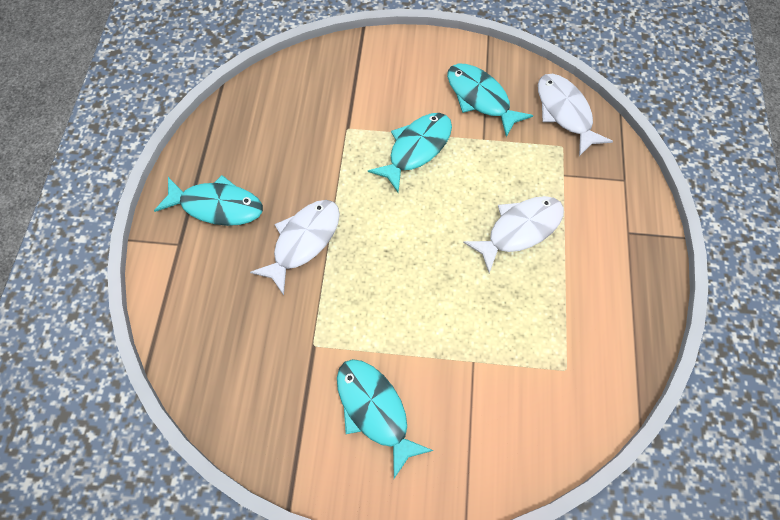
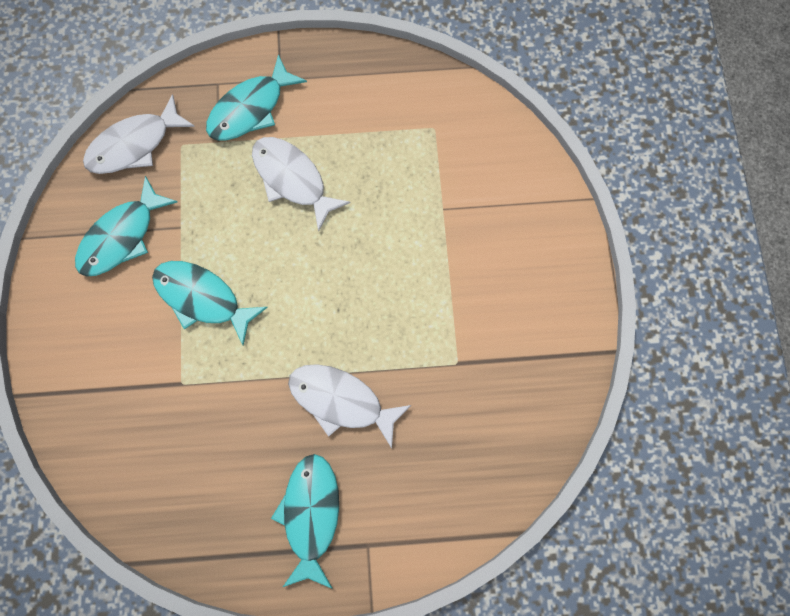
camera: 100 degrees left, 10 degrees up
turquoise fish [337,359,433,479] -> turquoise fish moved to [206,54,307,141]

